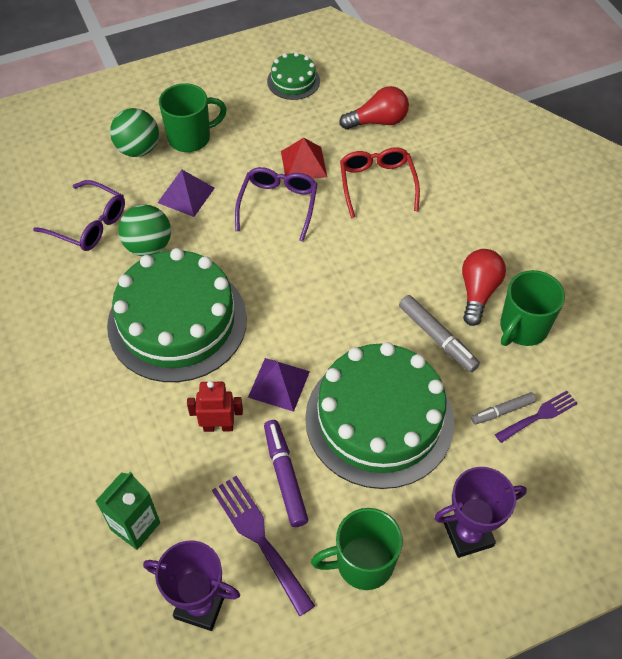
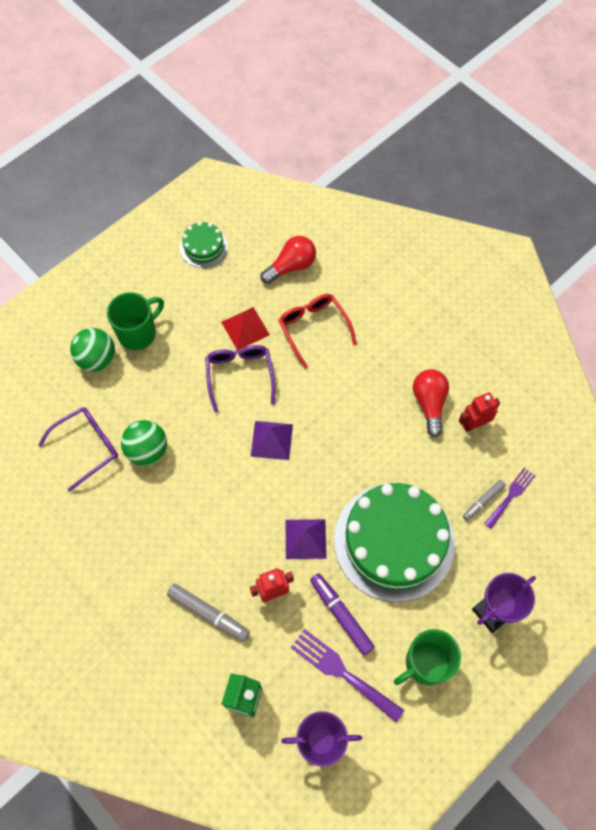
camera: 20 degrees left, 10 degrees up
purple glasses [33,180,125,251] -> purple glasses turned 45 degrees counterclockwise [38,407,118,492]
green cake [107,248,247,382] -> none
purple pyramid [157,170,215,217] -> purple pyramid moved to [251,421,293,460]
grey marker [399,295,480,372] -> grey marker moved to [167,584,250,642]
green mug [500,270,565,346] -> red robot [459,392,500,432]

